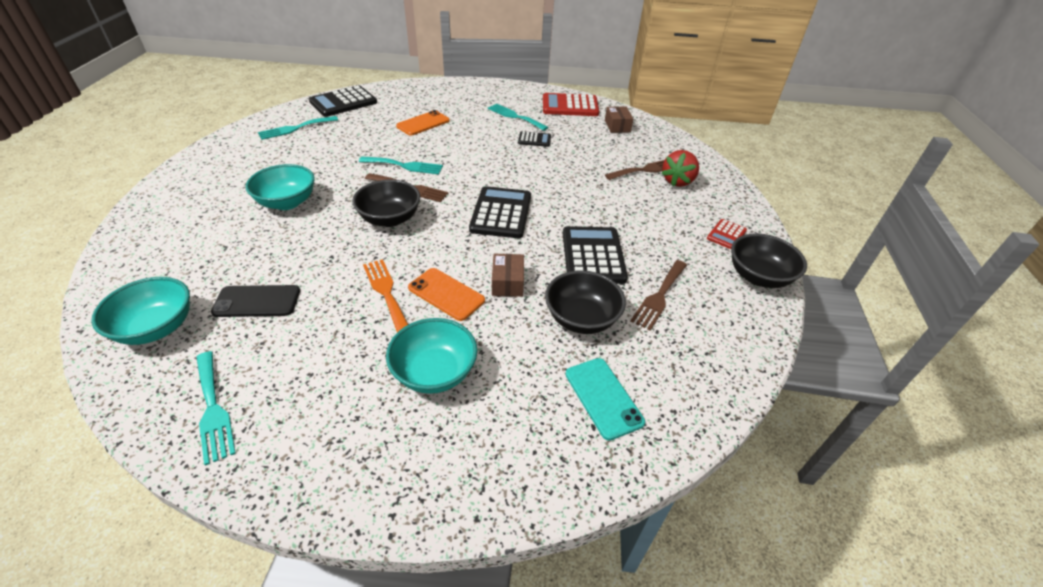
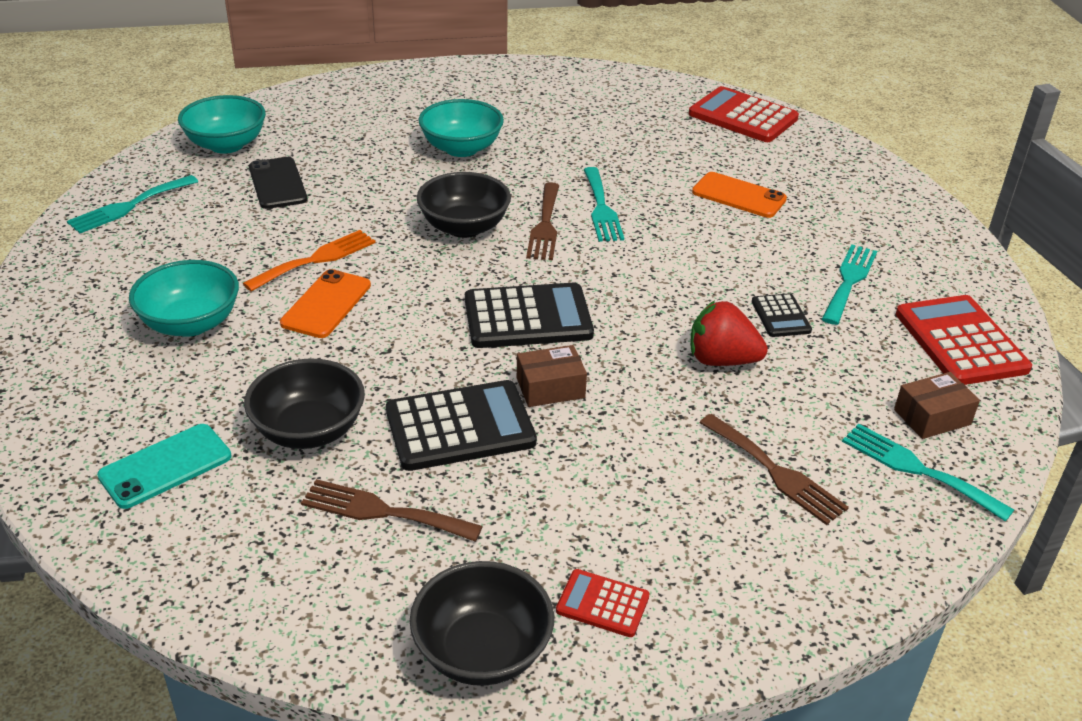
camera: 75 degrees right, 5 degrees down
turquoise fork [258,116,338,140] -> turquoise fork moved to [842,424,1014,522]
black calculator [309,85,377,117] -> red calculator [689,86,799,142]
brown box [492,254,524,297] -> brown box moved to [517,345,587,407]
red strawberry [661,150,699,187] -> red strawberry moved to [690,300,768,366]

